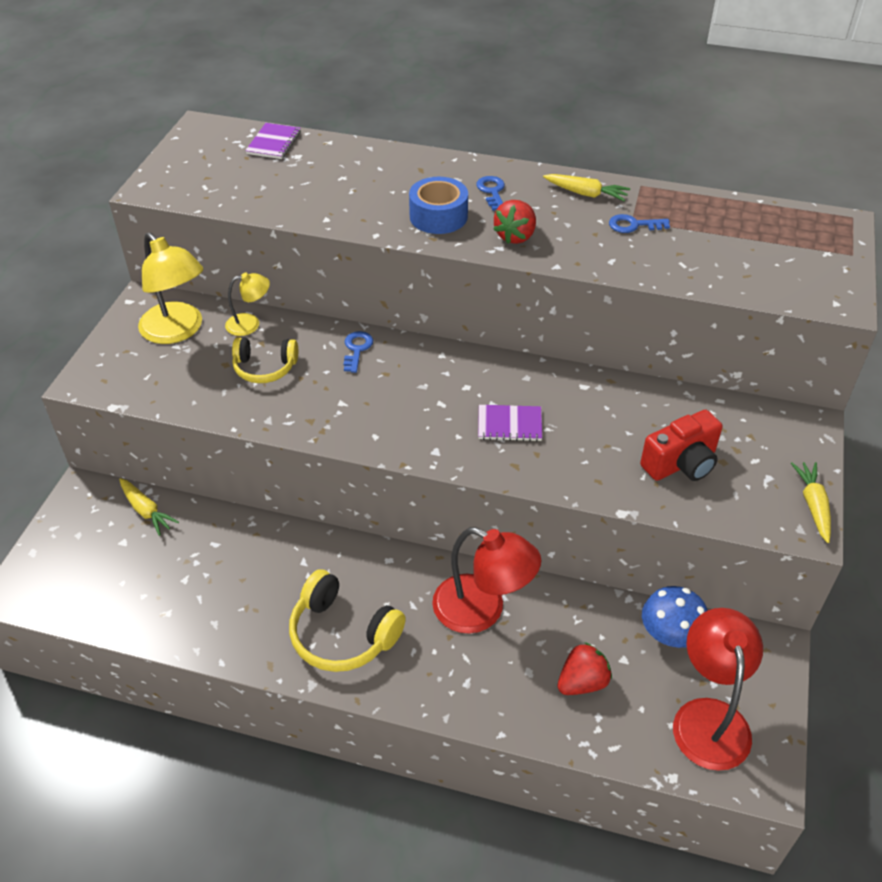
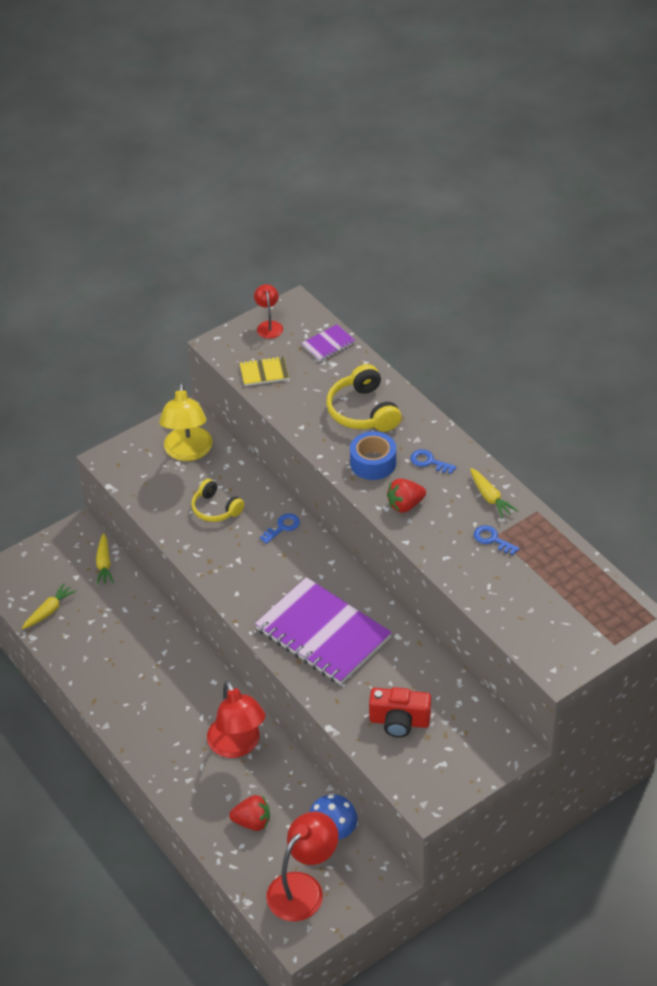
camera: 40 degrees right, 0 degrees up
yellow lamp [225,273,270,336] -> none
yellow headphones [289,569,406,672] -> yellow headphones moved to [326,364,401,432]
blue key [476,176,505,211] -> blue key turned 90 degrees counterclockwise [410,449,456,474]
purple notebook [478,405,542,442] -> purple notebook [255,577,392,685], size x2.33
yellow carrot [791,462,831,543] -> yellow carrot moved to [22,583,76,629]
none -> yellow notebook [240,356,289,386]
none -> red lamp [254,284,283,339]

